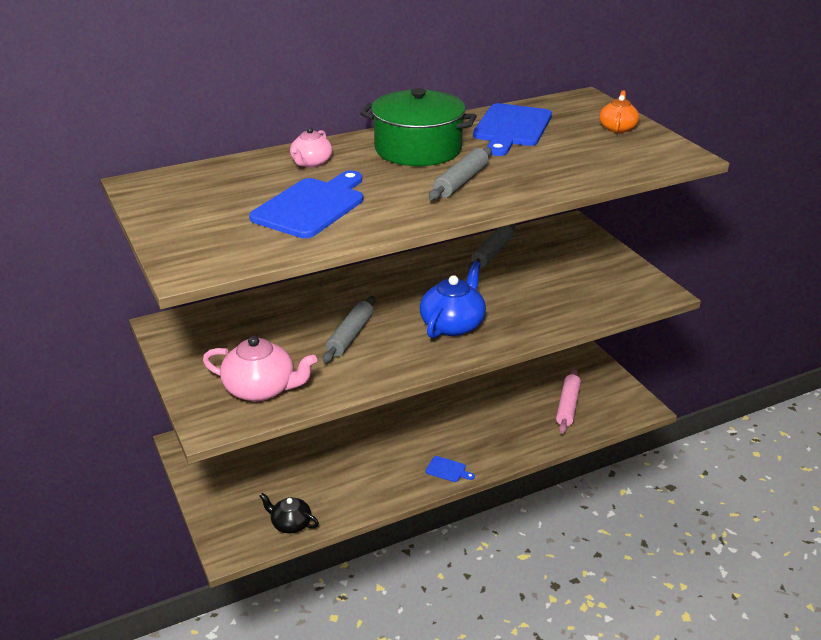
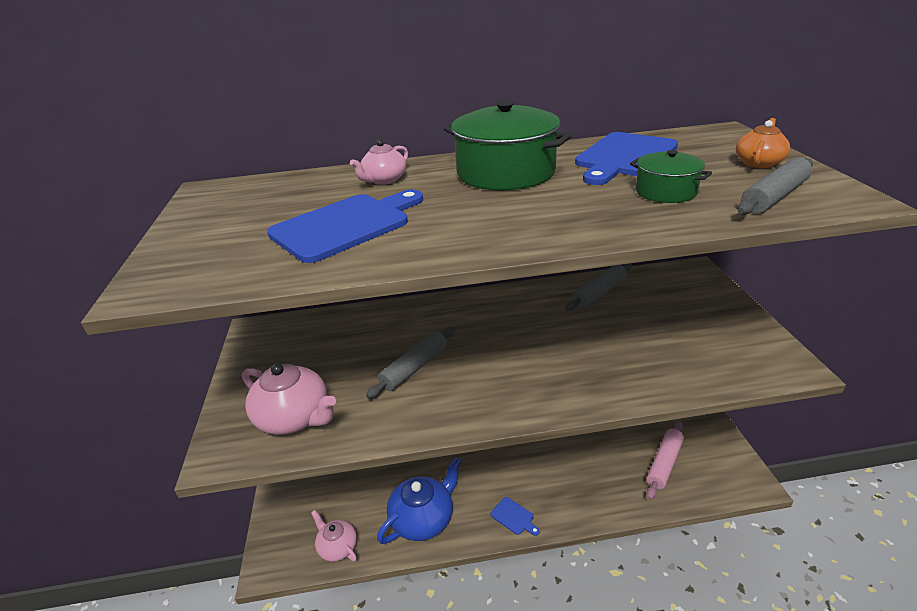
camera: 20 degrees right, 0 degrees up
black teapot [259,493,319,534] -> pink teapot [311,510,357,562]
blue teapot [420,261,486,338] -> blue teapot moved to [377,457,462,544]
grey rolling pin [429,147,492,200] -> grey rolling pin moved to [738,158,813,215]
none -> green pot [630,150,712,203]

